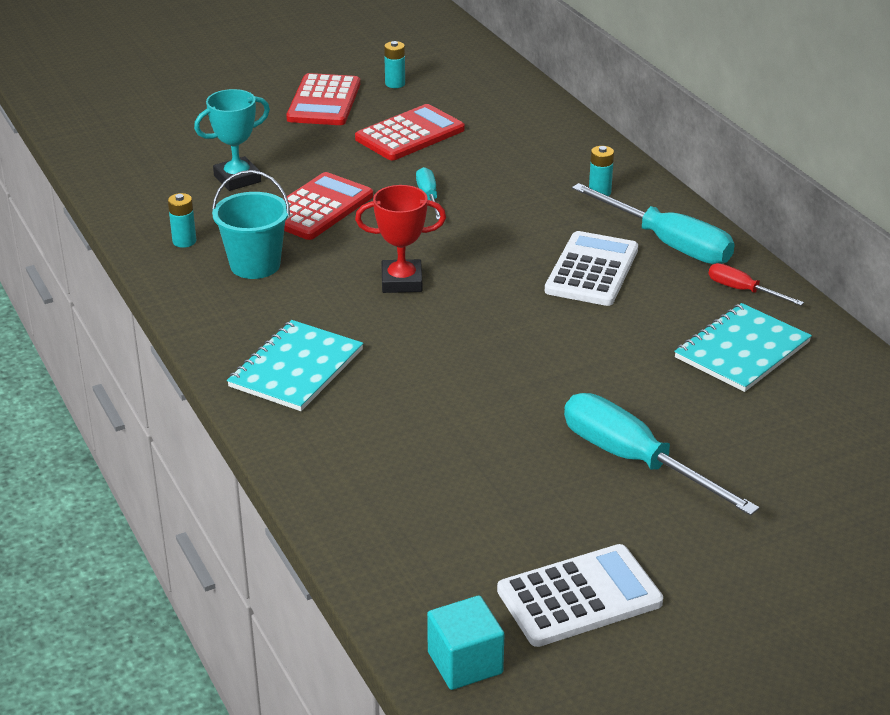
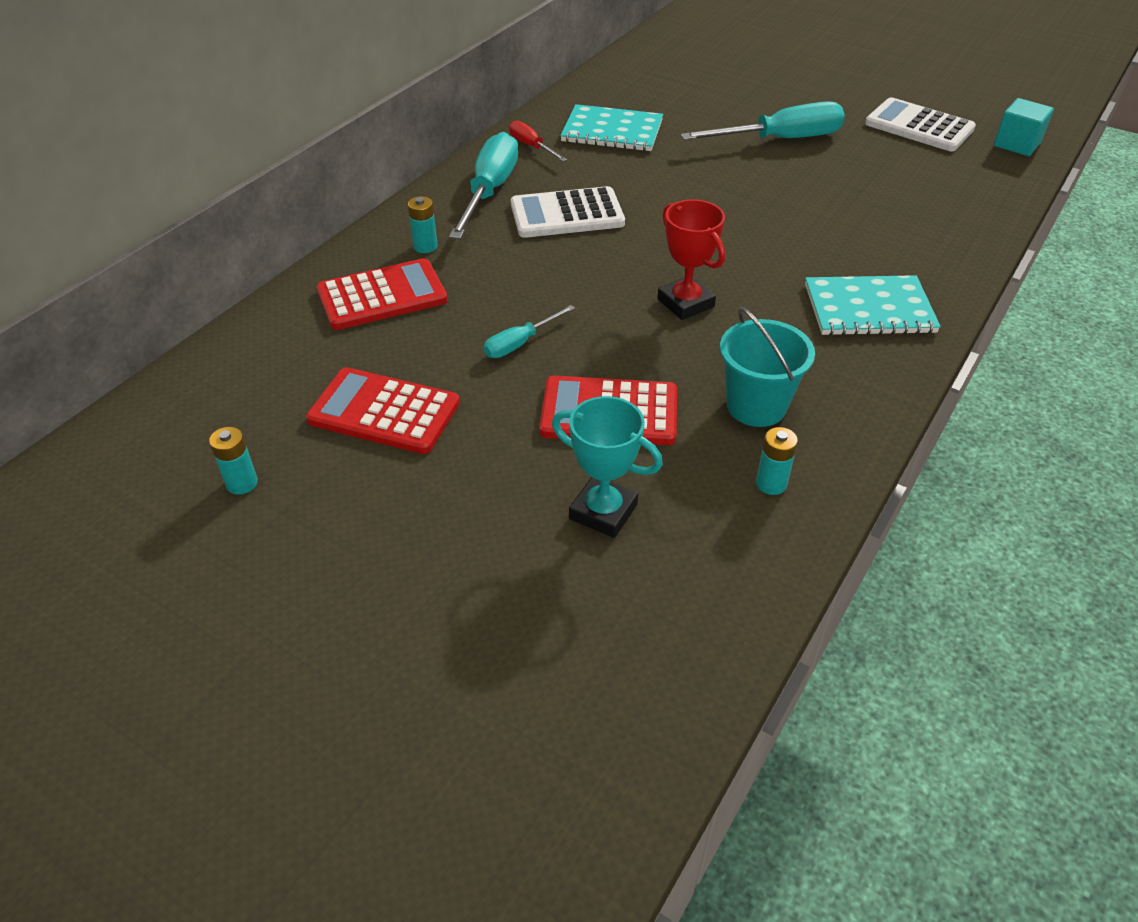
camera: 120 degrees left, 10 degrees up
red calculator [286,73,360,125] -> red calculator moved to [316,258,448,330]
turquoise screwdriver [564,393,760,516] -> turquoise screwdriver turned 120 degrees counterclockwise [681,101,845,140]
red screwdriver [709,263,804,306] -> red screwdriver turned 135 degrees clockwise [509,120,567,161]

